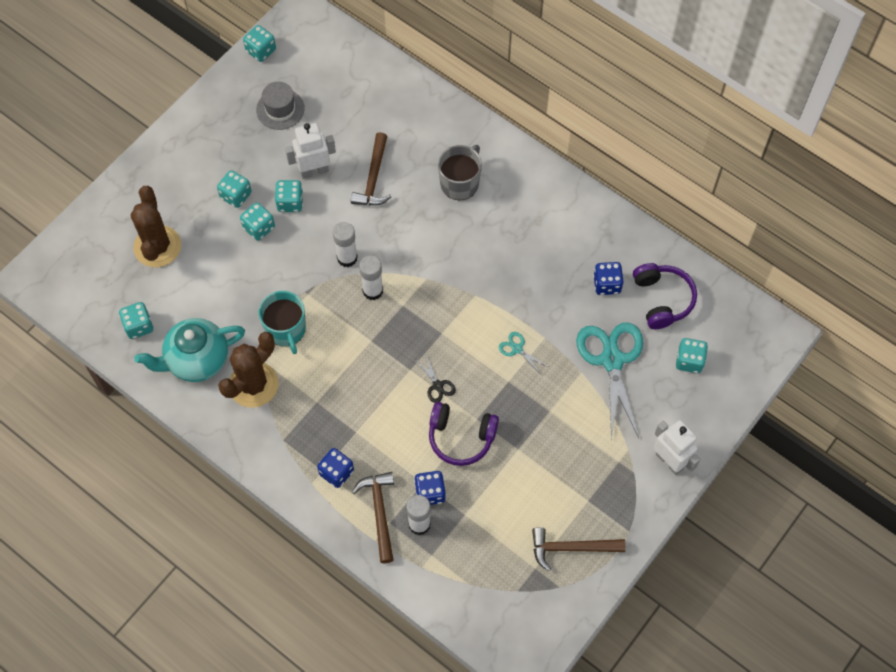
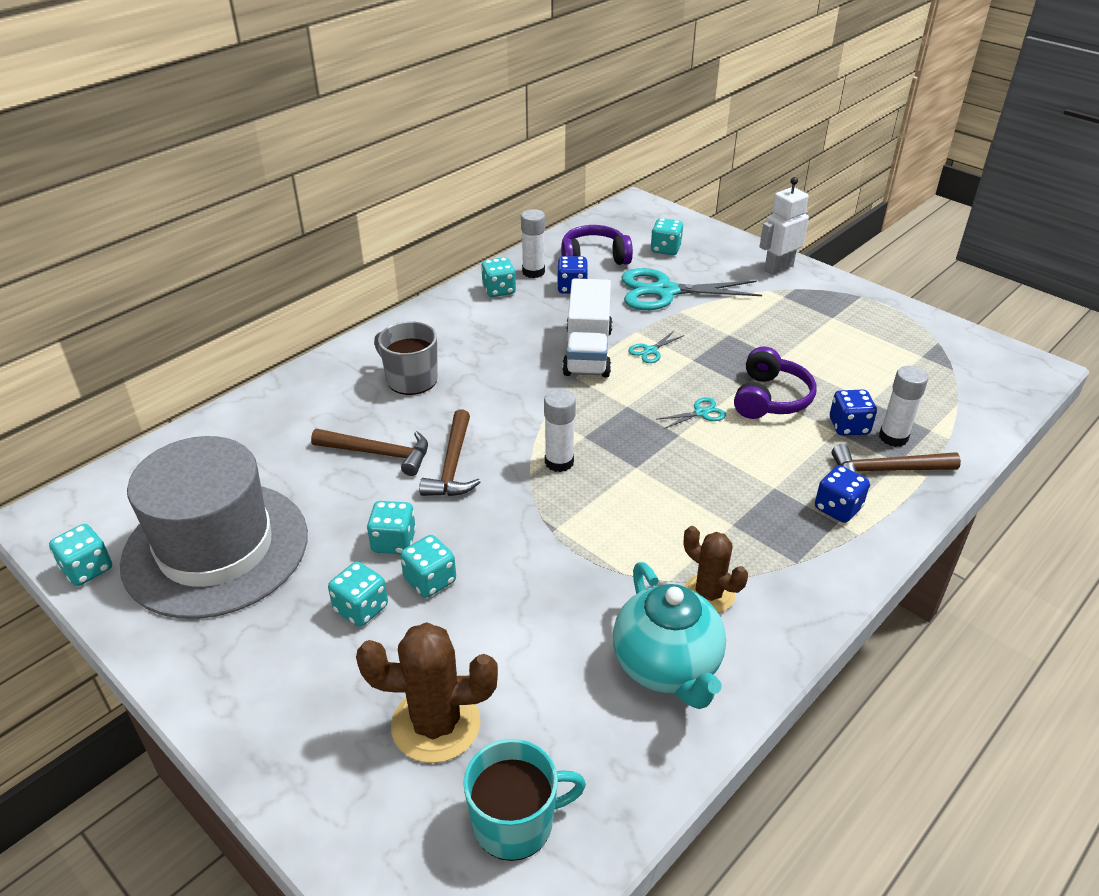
camera: 85 degrees left, 25 degrees down
turquoise dice [119,302,153,339] -> turquoise dice moved to [481,257,516,297]
brown cactus [218,332,278,408] -> brown cactus [684,526,748,613], size x0.65
grey hat [256,82,304,130] -> grey hat [120,436,308,619], size x2.28
turquoise mug [258,291,306,354] -> turquoise mug moved to [463,739,586,861]
white robot [285,123,336,179] -> none
white glue stick [333,222,358,267] -> white glue stick moved to [521,209,545,278]
black scissors [417,355,456,403] -> turquoise scissors [656,397,726,429]
brown hammer [532,527,626,571] -> brown hammer moved to [419,409,480,496]
none -> white truck [562,278,613,378]

